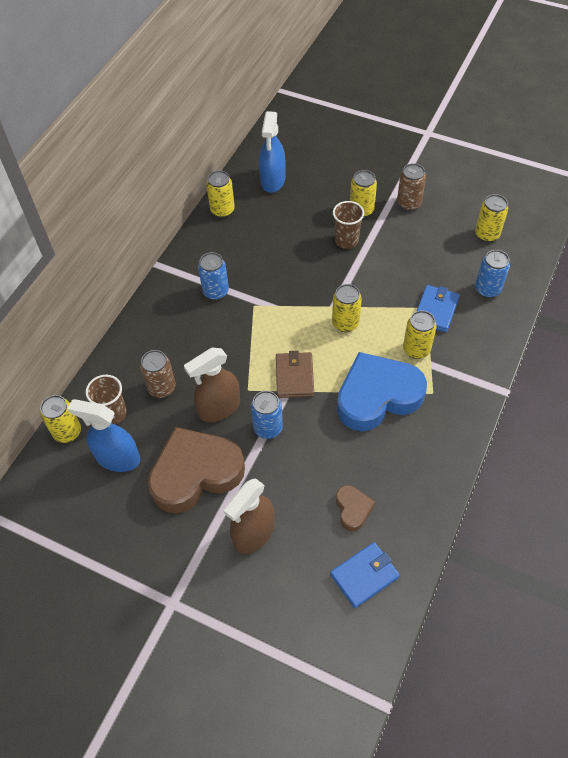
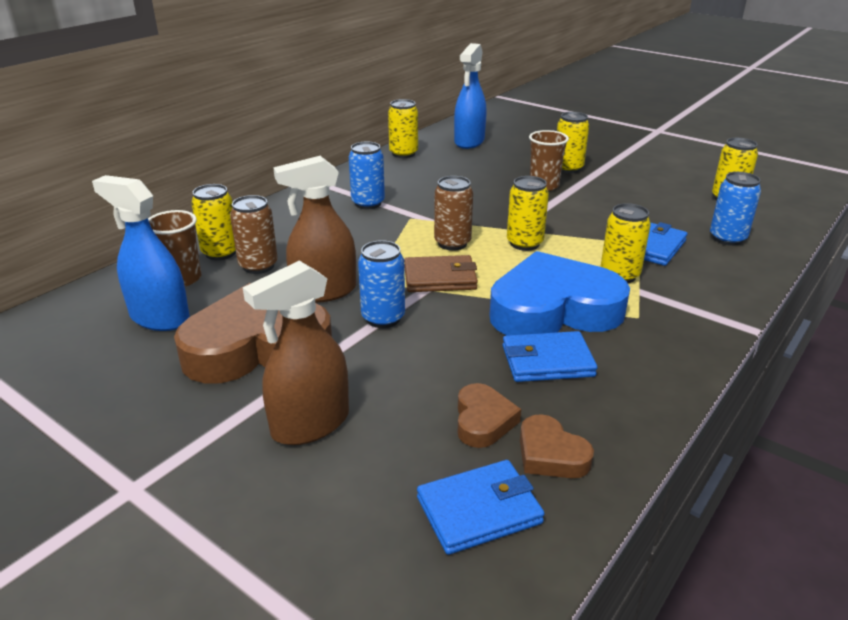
camera: 10 degrees right, 25 degrees down
yellow can [40,395,81,443] -> yellow can moved to [191,184,236,260]
brown wallet [276,351,314,398] -> brown wallet turned 75 degrees clockwise [404,255,478,292]
brown can [397,163,426,211] -> brown can moved to [434,176,473,251]
none -> blue wallet [503,331,597,382]
none -> brown heart [520,414,594,478]

